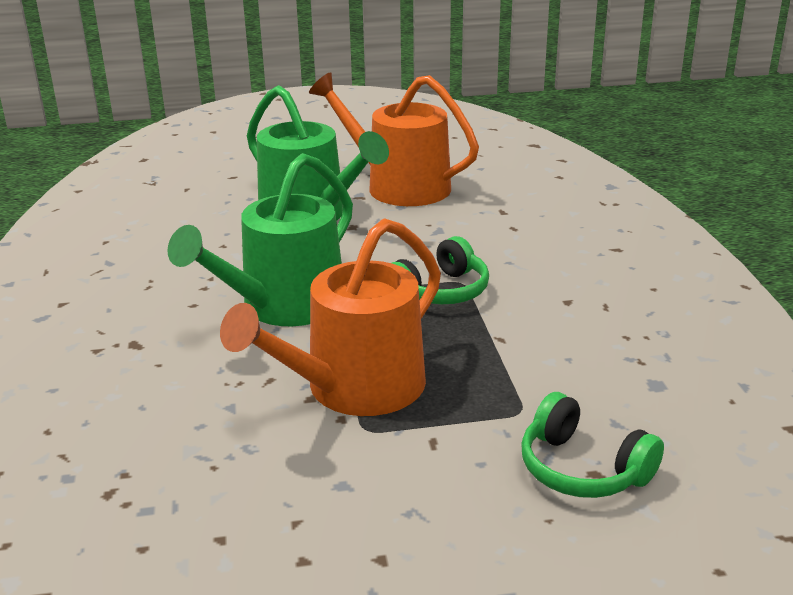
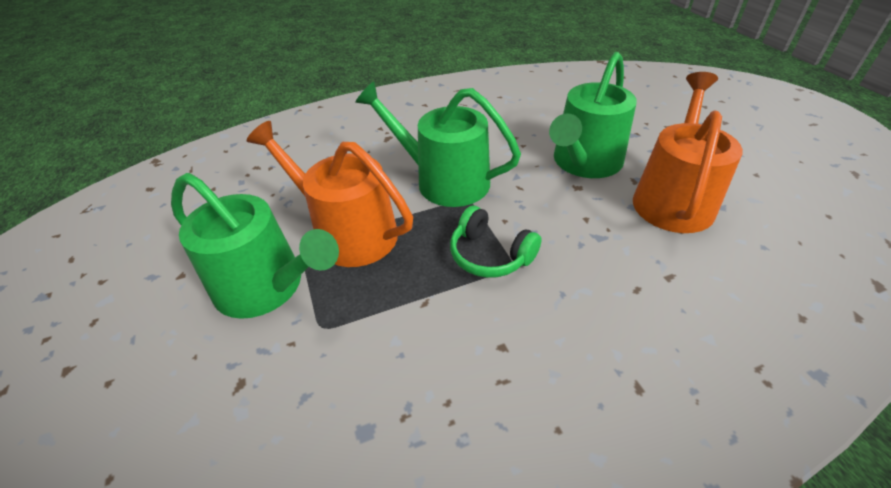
camera: 80 degrees right, 15 degrees up
green headphones [521,392,664,498] -> none
none -> green watering can [171,173,339,319]

